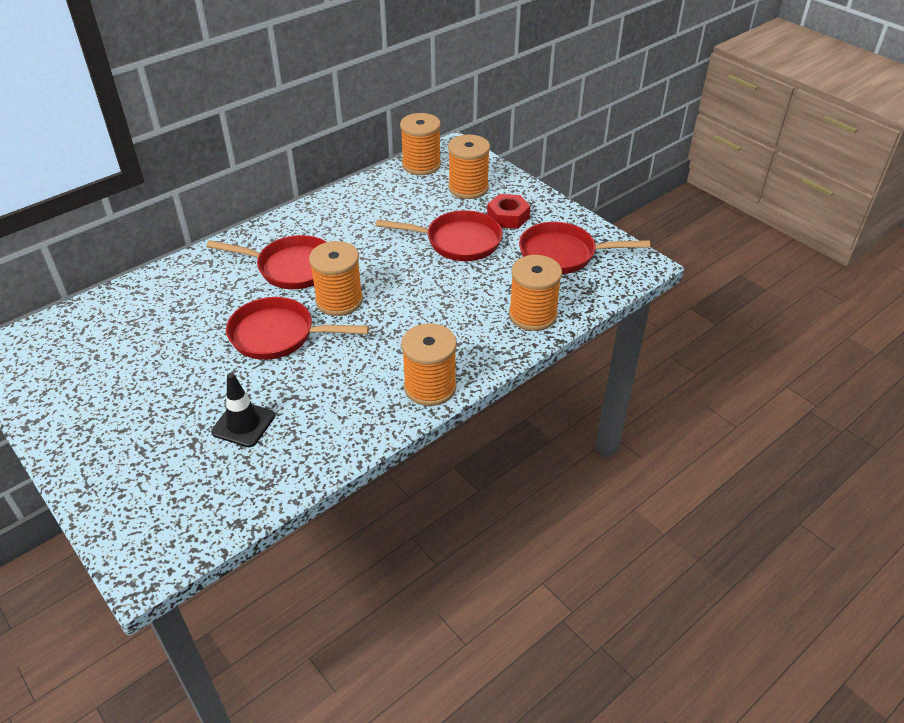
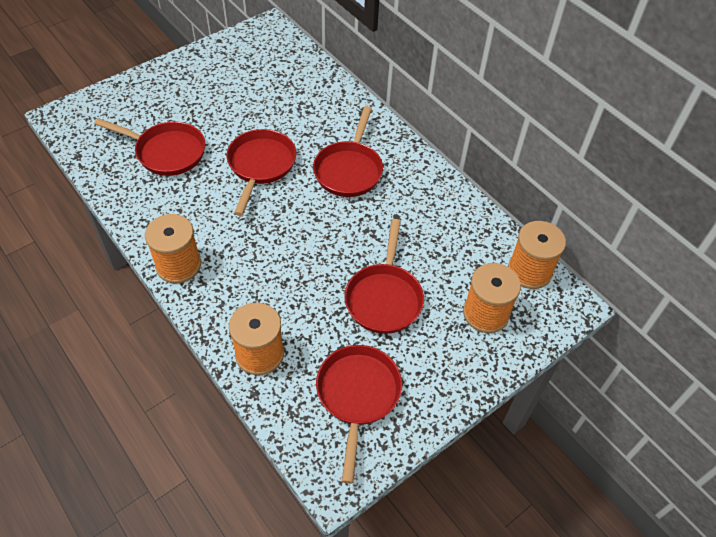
camera: 90 degrees right, 10 degrees up
black traffic cone [211,373,275,447] -> red pan [94,118,205,176]
orange spool [309,241,363,316] -> none
red nut [487,194,530,229] -> none

